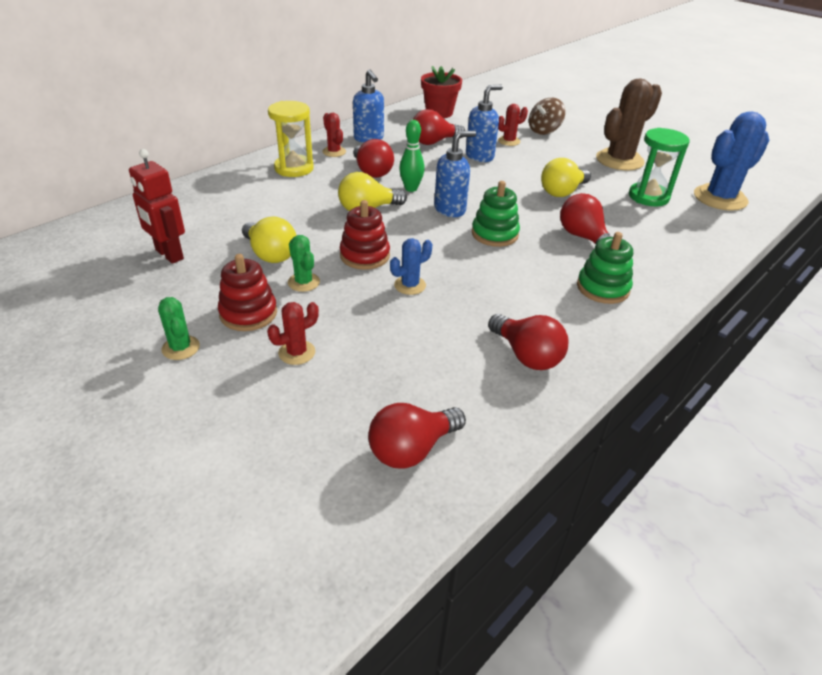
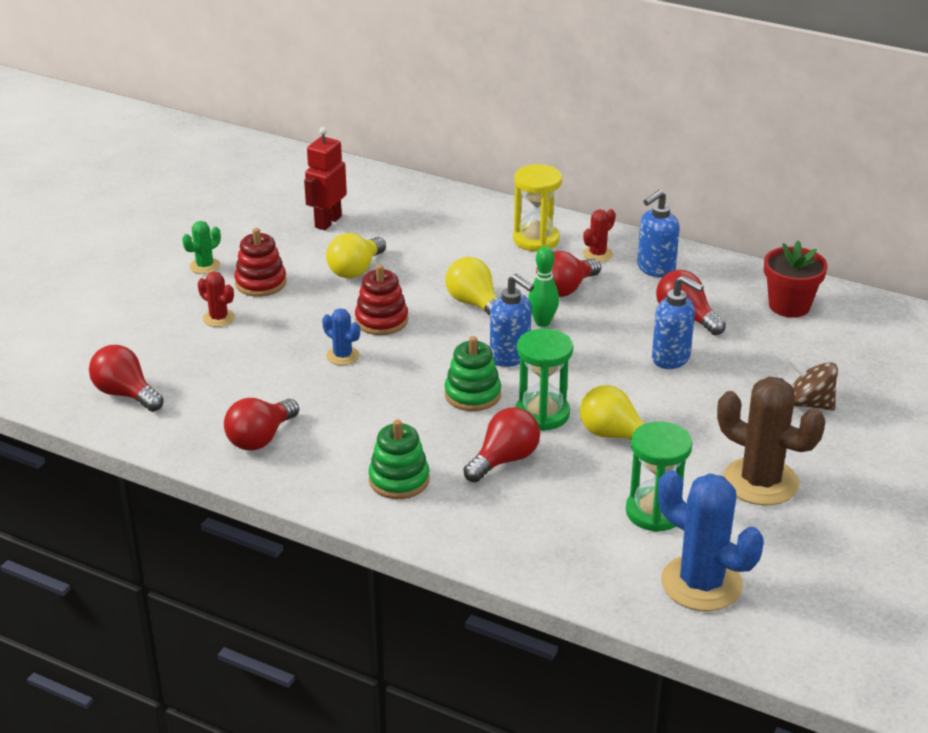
camera: 75 degrees right, 5 degrees down
green cactus [288,235,320,292] -> none
red cactus [498,104,528,146] -> none
none -> green hourglass [516,328,573,431]

